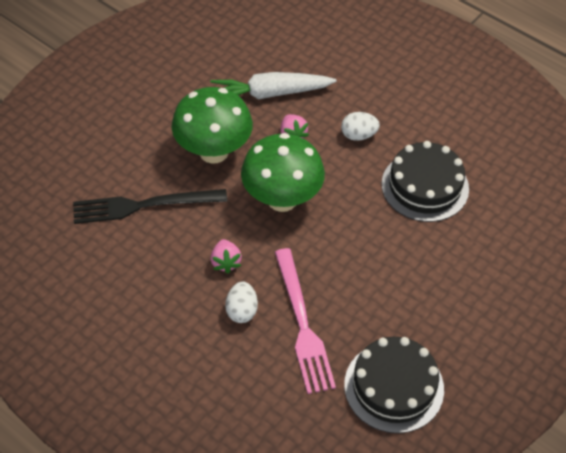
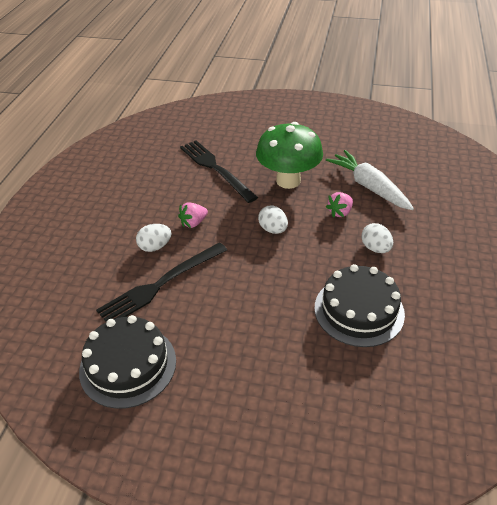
camera: 65 degrees right, 10 degrees down
green mushroom [241,133,325,212] -> white egg [258,206,288,234]
pink fork [275,248,336,394] -> black fork [96,242,227,322]

